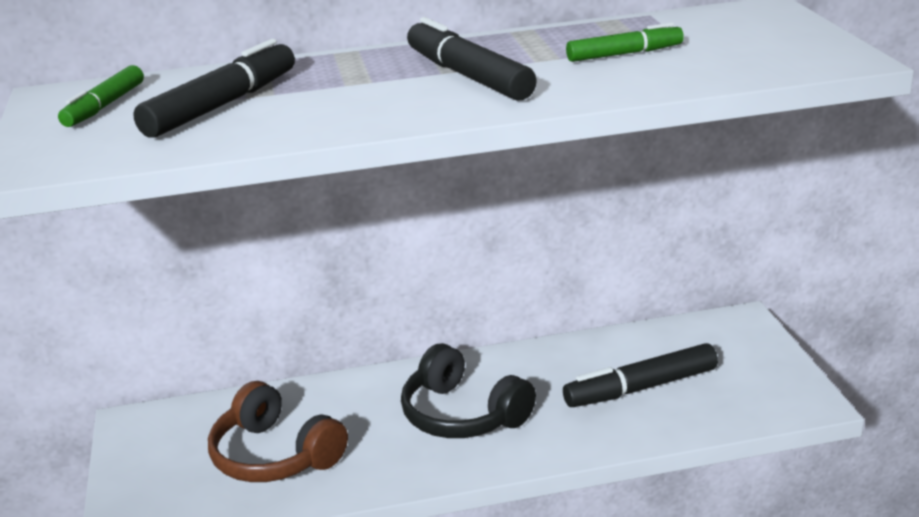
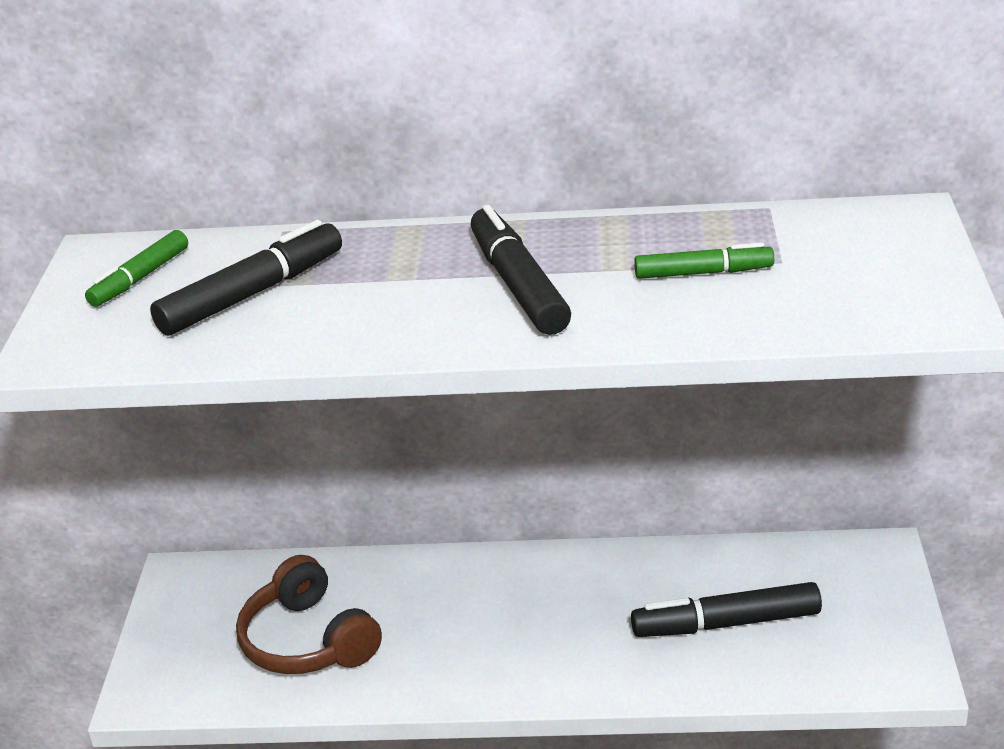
camera: 15 degrees right, 5 degrees up
black headphones [401,343,536,438] -> none

